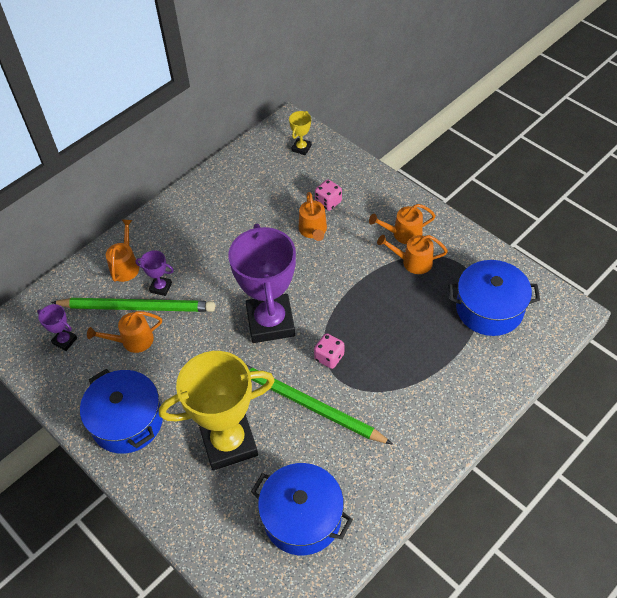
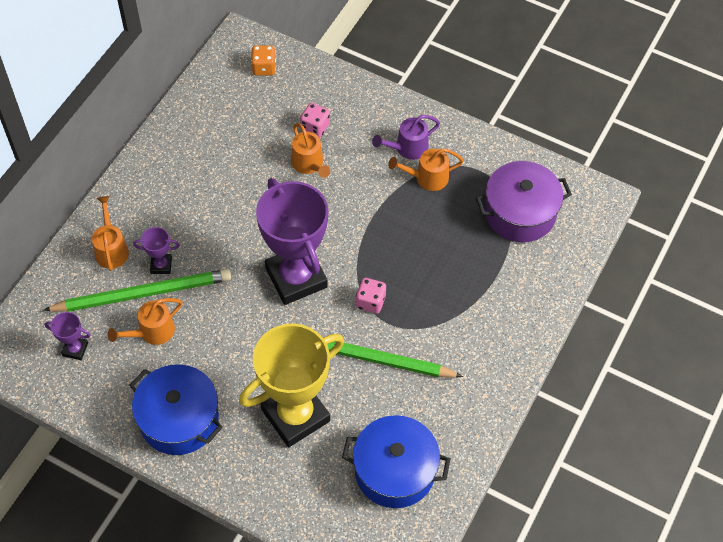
camera: 20 degrees left, 5 degrees up
yellow trophy [289,111,312,155] -> orange dice [251,45,276,76]
orange watering can [369,204,436,244] -> purple watering can [372,115,440,160]
blue pot [448,260,540,336] -> purple pot [476,161,572,242]

